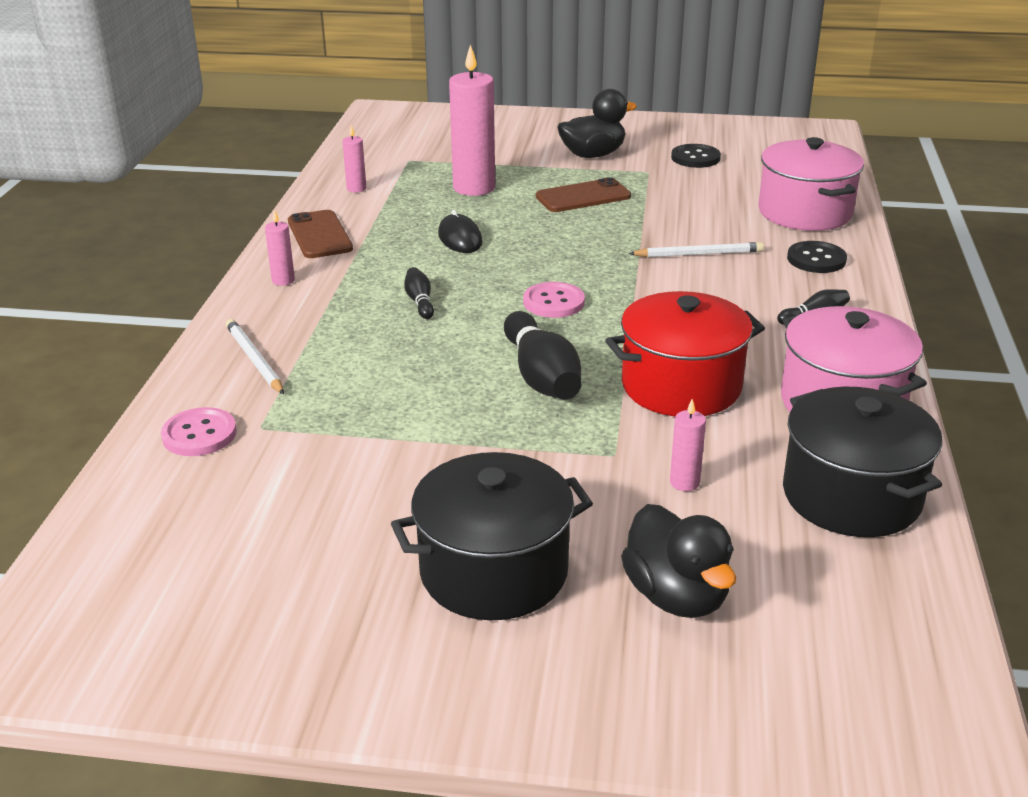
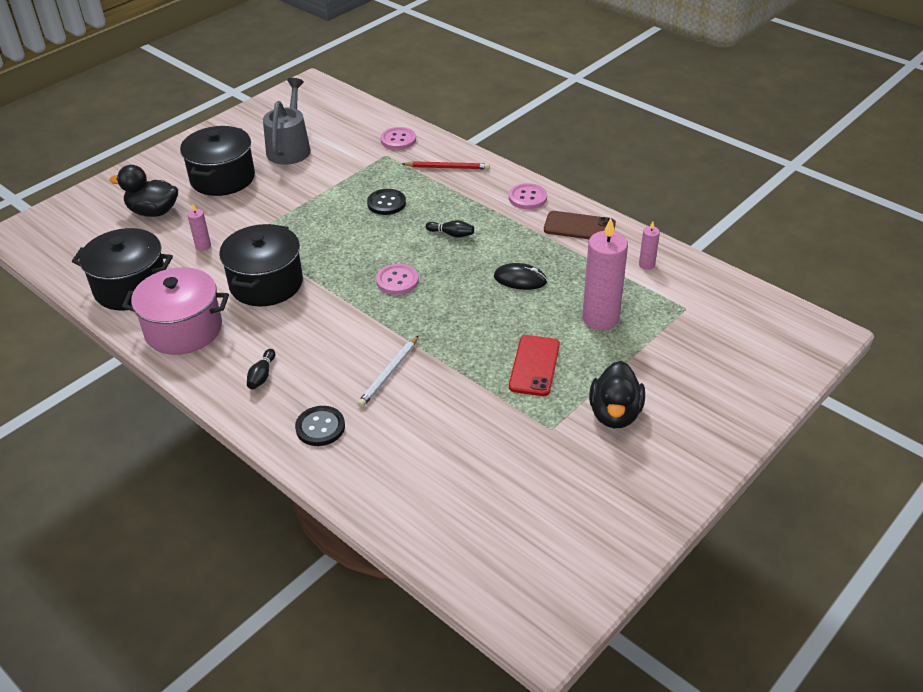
camera: 125 degrees right, 10 degrees up
white pencil [226,319,284,394] -> red pencil [402,161,490,170]
pink candle [265,209,295,286] -> pink button [509,183,547,209]
black bowling pin [504,311,581,400] -> none
brown phone [536,177,631,212] -> red phone [509,335,560,396]
red pot [605,291,765,417] -> black pot [219,224,303,306]
black button [671,144,721,168] -> black button moved to [367,189,406,215]
pink pot [759,137,864,231] -> none
none -> grey watering can [263,78,311,165]

